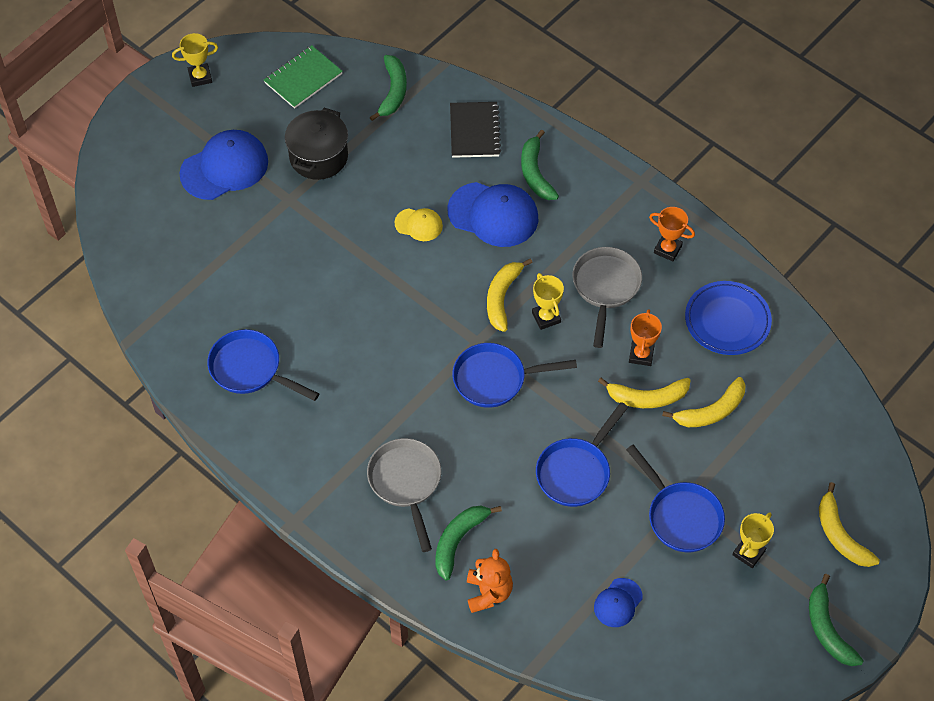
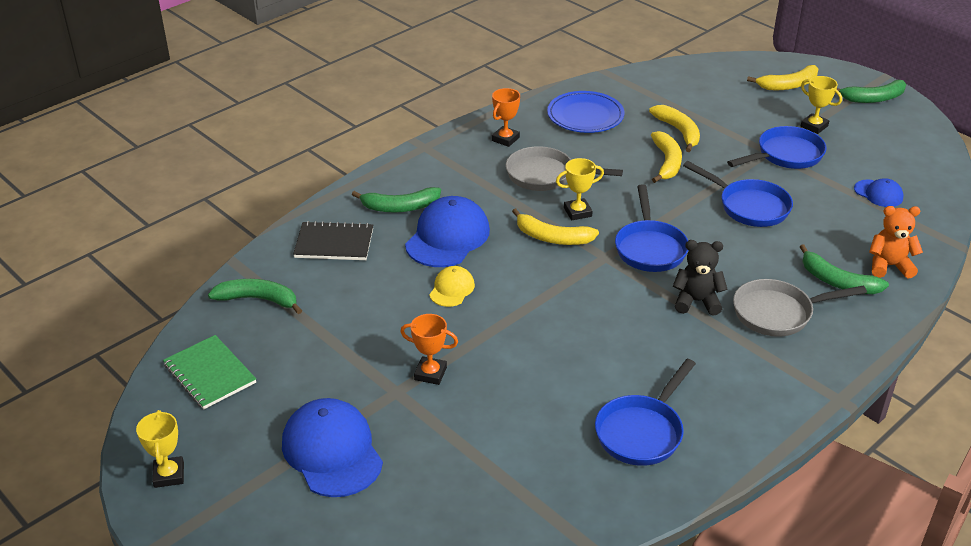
camera: 85 degrees left, 20 degrees down
black pot [285,108,348,180] -> none
orange trophy [629,309,662,366] -> orange trophy moved to [400,314,458,385]
none -> black teddy bear [673,240,727,316]

